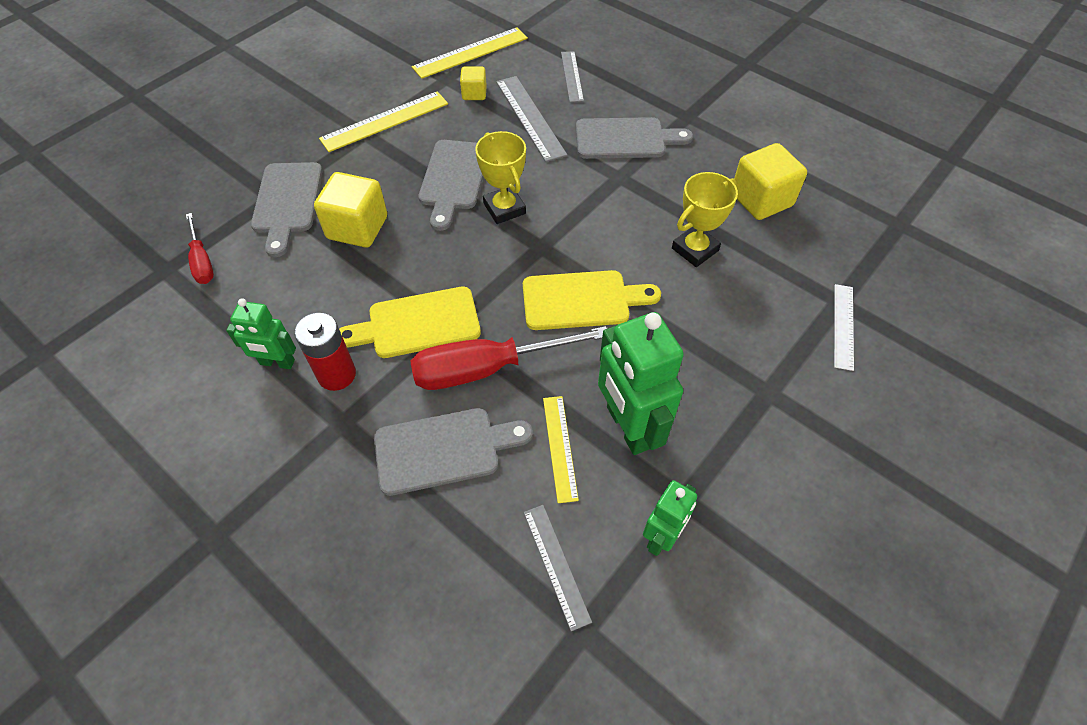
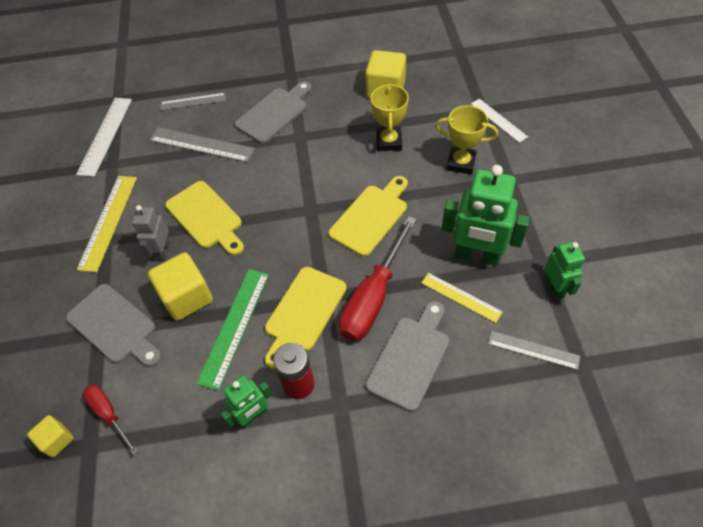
camera: 45 degrees left, 0 degrees up
red screwdriver [186,213,214,284] -> red screwdriver turned 150 degrees counterclockwise [83,385,138,455]
yellow ruler [412,27,528,79] -> white ruler [76,98,132,177]
grey cutting board [418,140,483,231] -> yellow cutting board [165,181,244,256]
yellow cube [460,67,487,100] -> yellow cube moved to [27,415,74,458]
yellow trophy [475,131,526,224] -> yellow trophy moved to [435,105,498,174]
grey ruler [561,51,584,102] -> grey ruler turned 45 degrees counterclockwise [160,93,226,110]
none -> grey robot [132,205,170,262]
none -> green ruler [196,269,269,391]

